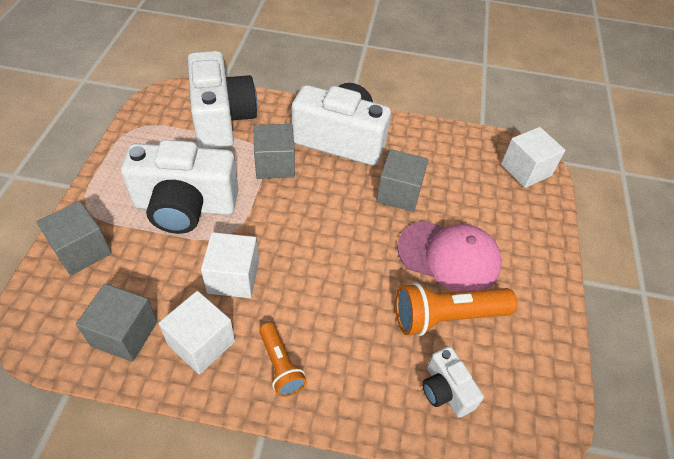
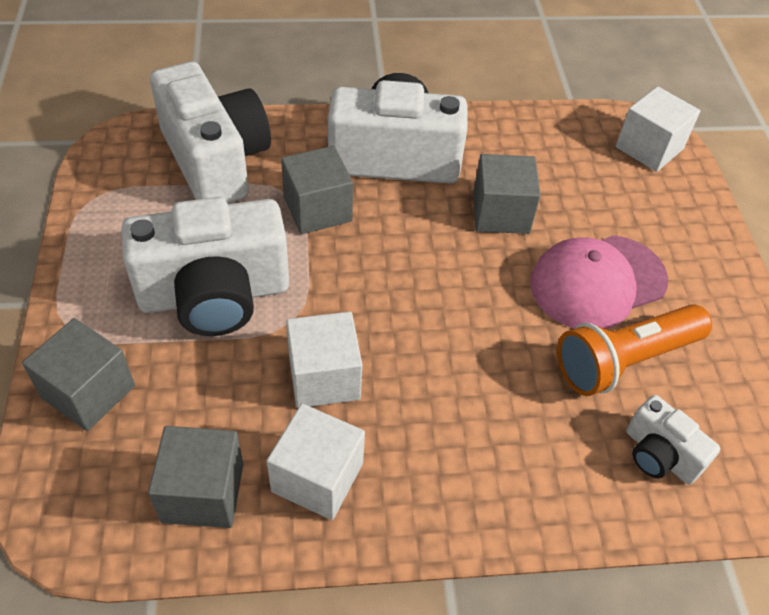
camera: 15 degrees left, 0 degrees up
orange flashlight [259,322,307,397] -> none
pink cap [397,221,502,292] -> pink cap turned 150 degrees clockwise [530,235,668,329]

